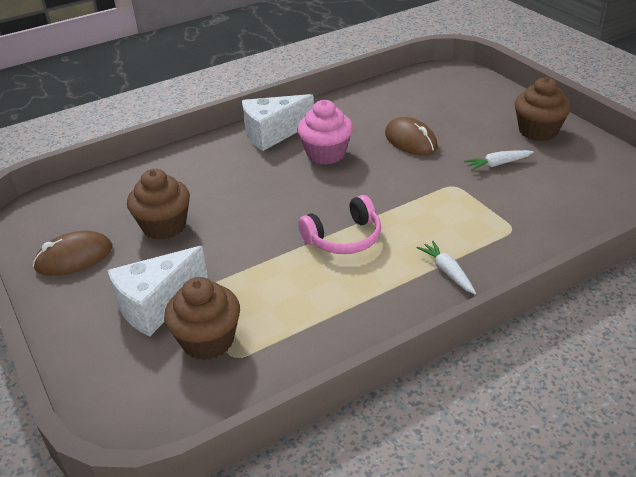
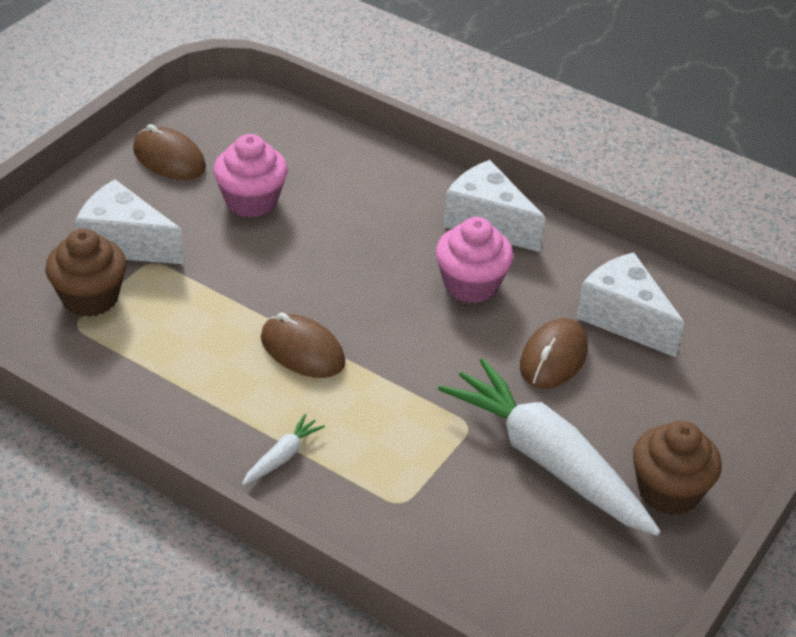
camera: 60 degrees right, 5 degrees up
brown cupcake [127,169,190,240] -> pink cupcake [213,134,288,218]
pink headphones [298,195,381,254] -> brown mouse [261,313,345,378]
white carrot [464,150,534,171] -> white carrot [438,358,661,536], size x2.48
none -> white cheese [577,252,685,357]

